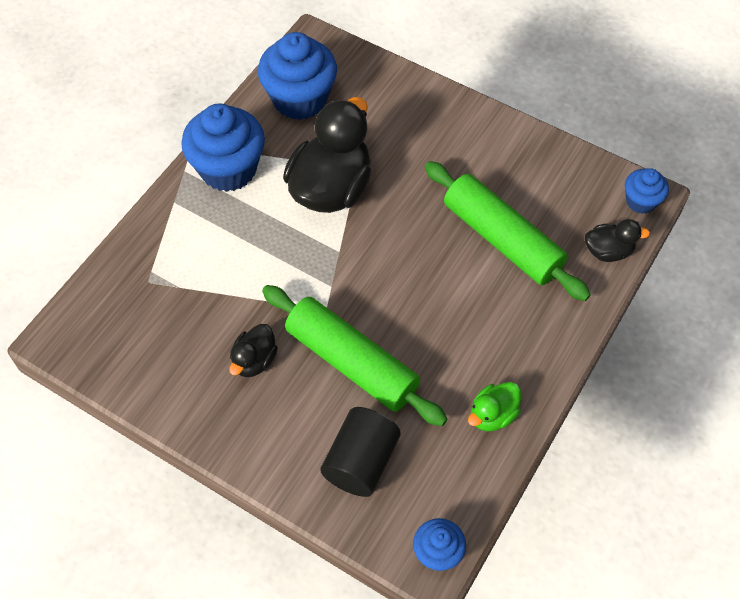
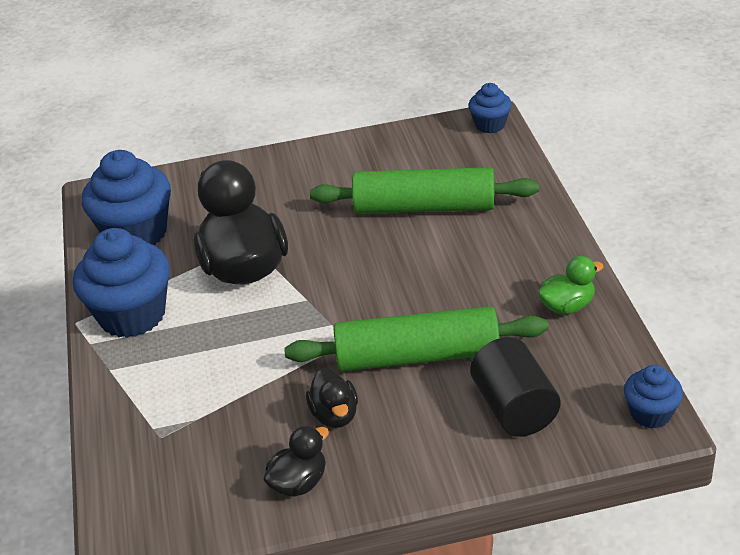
camera: 40 degrees left, 20 degrees down
green duck [468,382,521,432] -> green duck turned 120 degrees counterclockwise [538,256,604,315]
black duck [585,219,650,262] -> black duck moved to [263,426,329,497]

